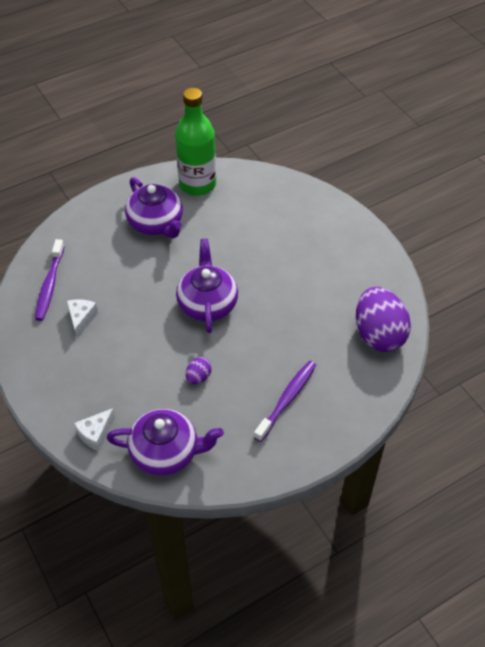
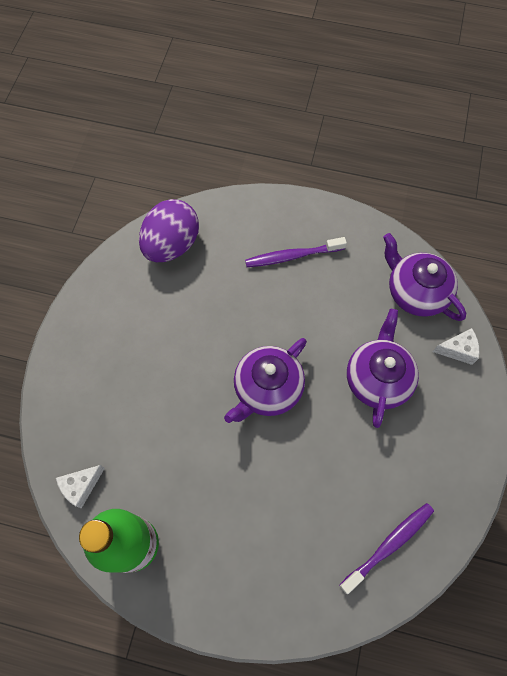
camera: 135 degrees left, 15 degrees up
white cheese [67,299,98,339] -> white cheese moved to [56,465,105,509]
purple teapot [125,177,183,238] -> purple teapot moved to [347,309,419,428]
purple egg [186,357,212,384] -> none

